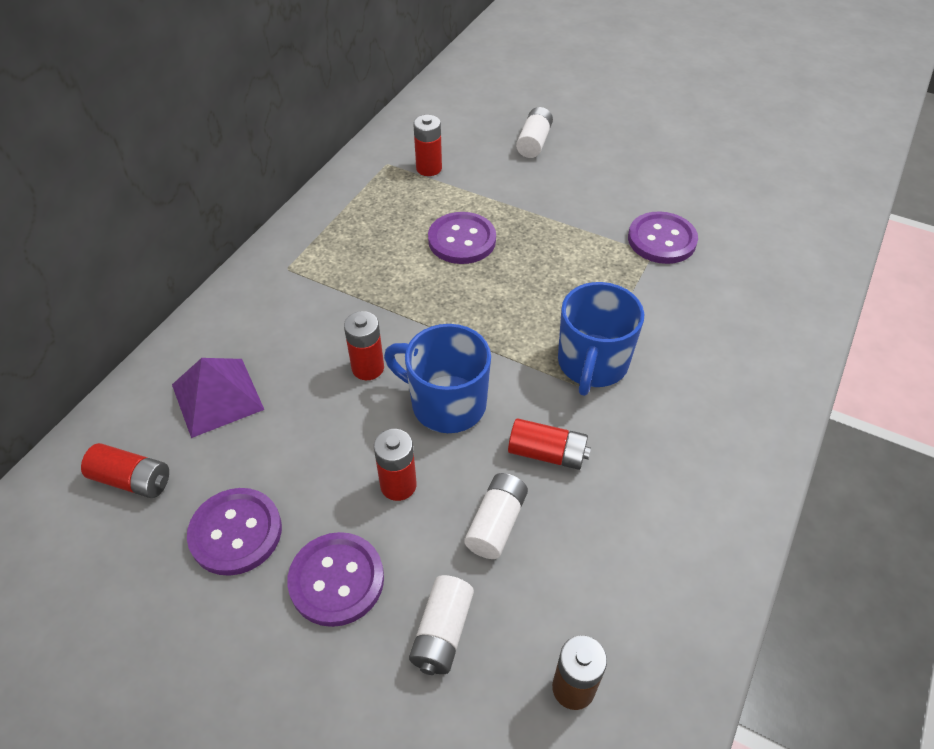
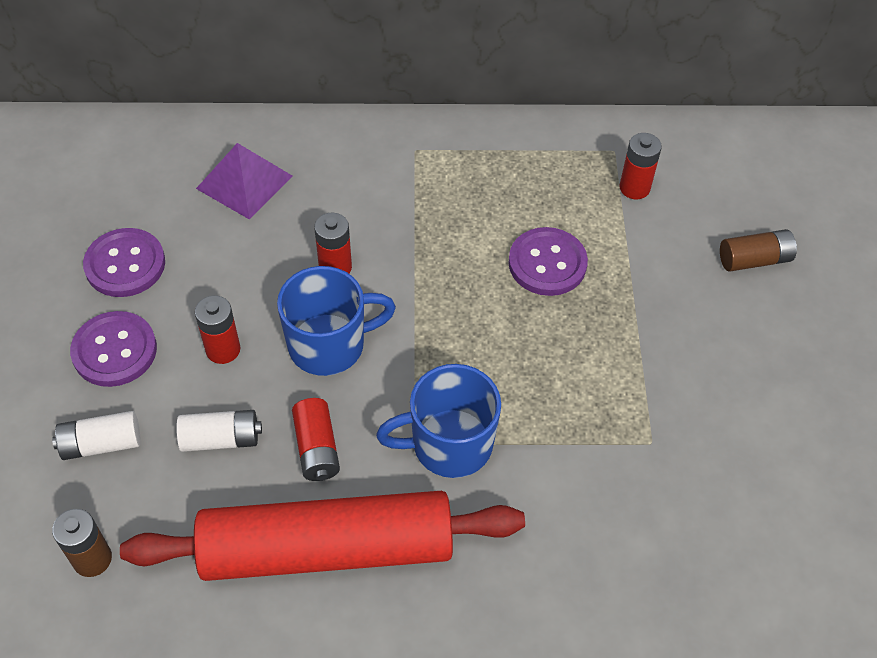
camera: 60 degrees right, 5 degrees up
red battery [81,443,169,498] -> none
blue mug [384,324,491,433] -> blue mug turned 75 degrees clockwise [277,266,396,376]
white battery [516,107,553,158] -> brown battery [720,229,797,272]
purple button [628,211,698,264] -> none
none -> red rolling pin [120,491,525,581]

